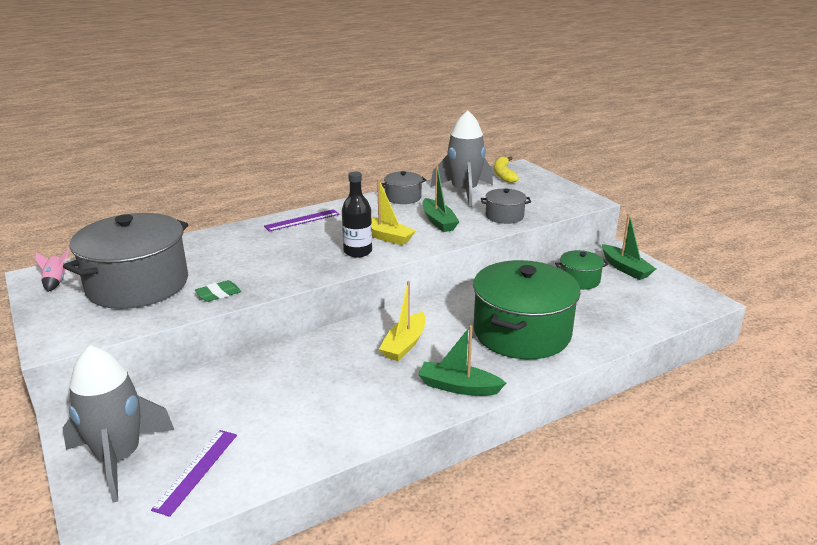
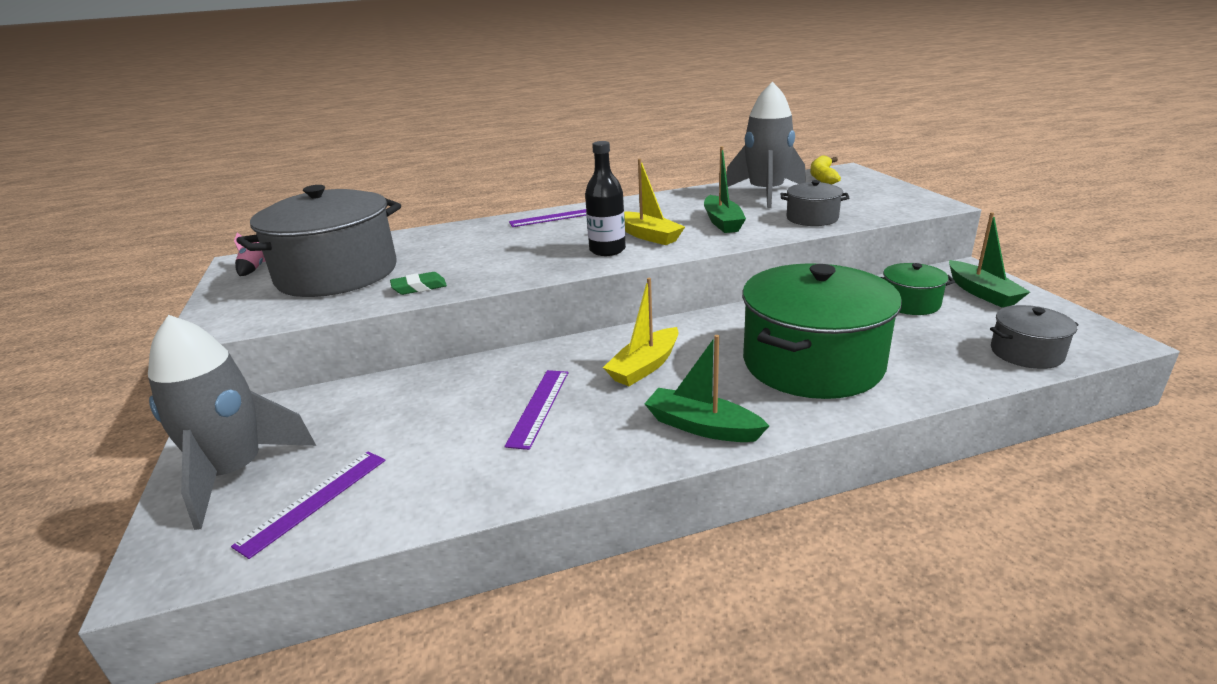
camera: 15 degrees right, 0 degrees up
grey pot [381,171,426,204] -> grey pot moved to [990,305,1079,369]
none -> purple ruler [505,370,568,450]

